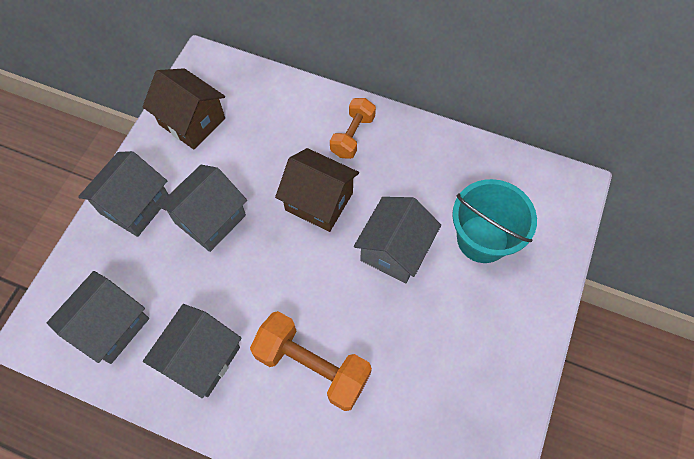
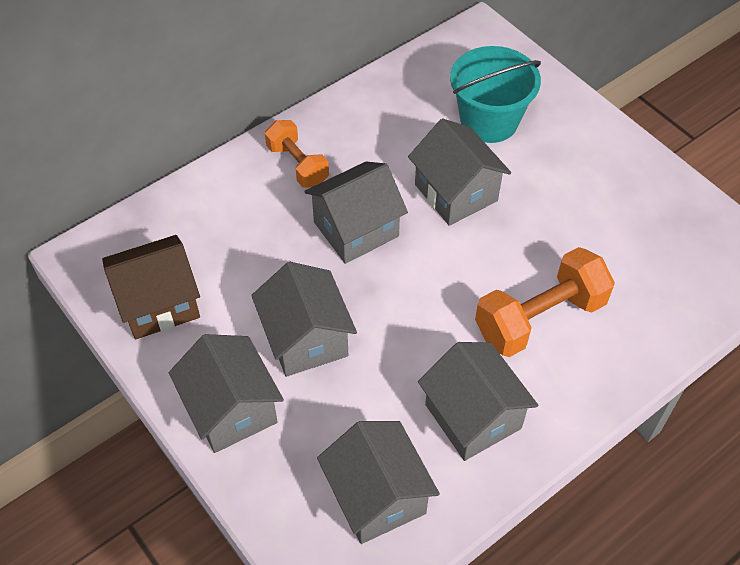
camera: 60 degrees left, 10 degrees down
brown house [275,148,359,232] -> grey house [304,161,408,264]

